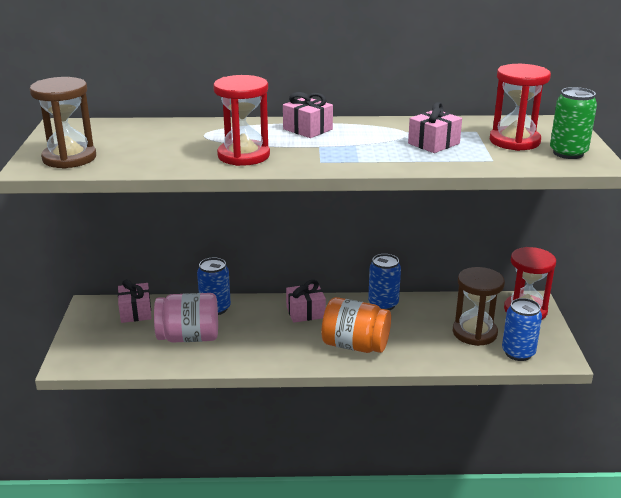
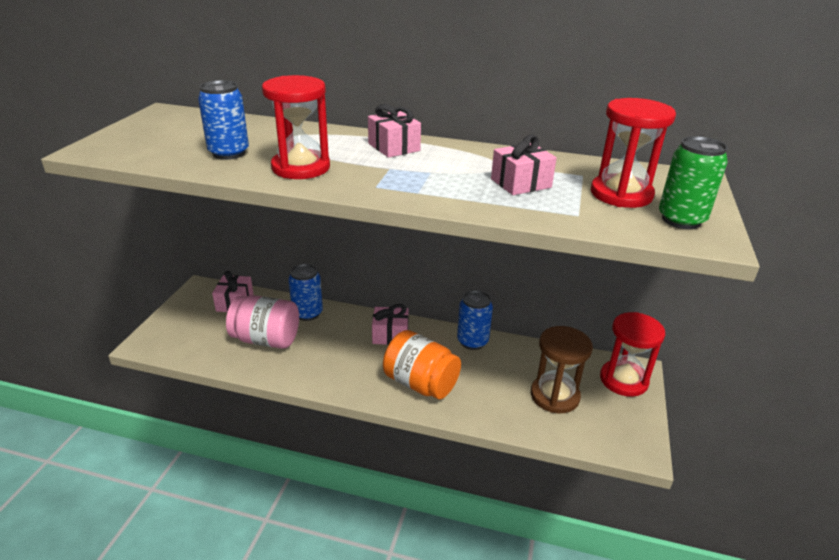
camera: 15 degrees right, 5 degrees up
brown hourglass [30,77,96,169] -> none
blue can [502,298,542,361] -> blue can moved to [198,80,249,160]

